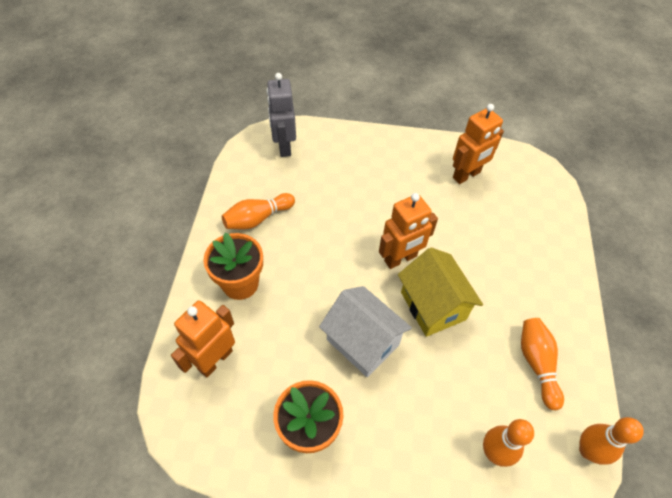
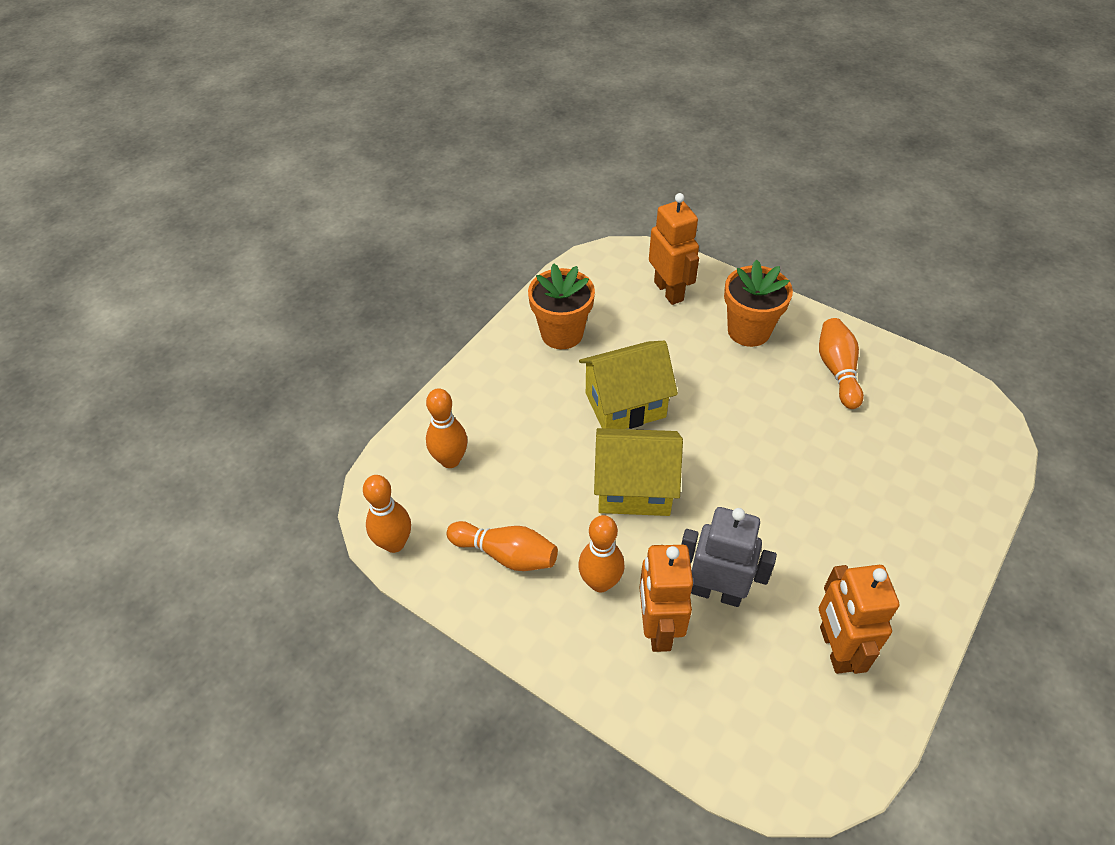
camera: 120 degrees right, 5 degrees down
grey robot [267,73,296,157] -> grey robot moved to [681,507,777,607]
white house [319,286,412,377] -> yellow house [579,341,678,429]
orange robot [379,193,438,269] -> orange robot moved to [639,545,693,652]
none -> orange bowling pin [578,515,624,592]

